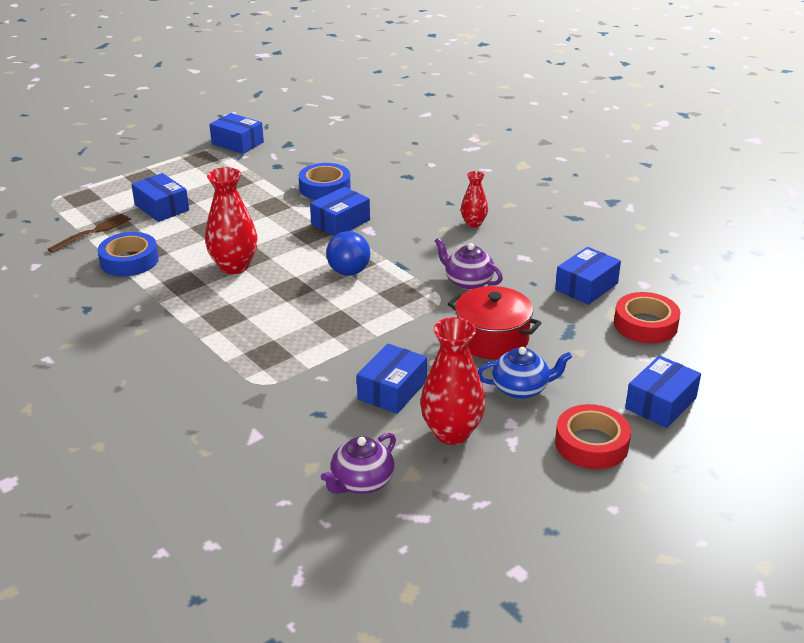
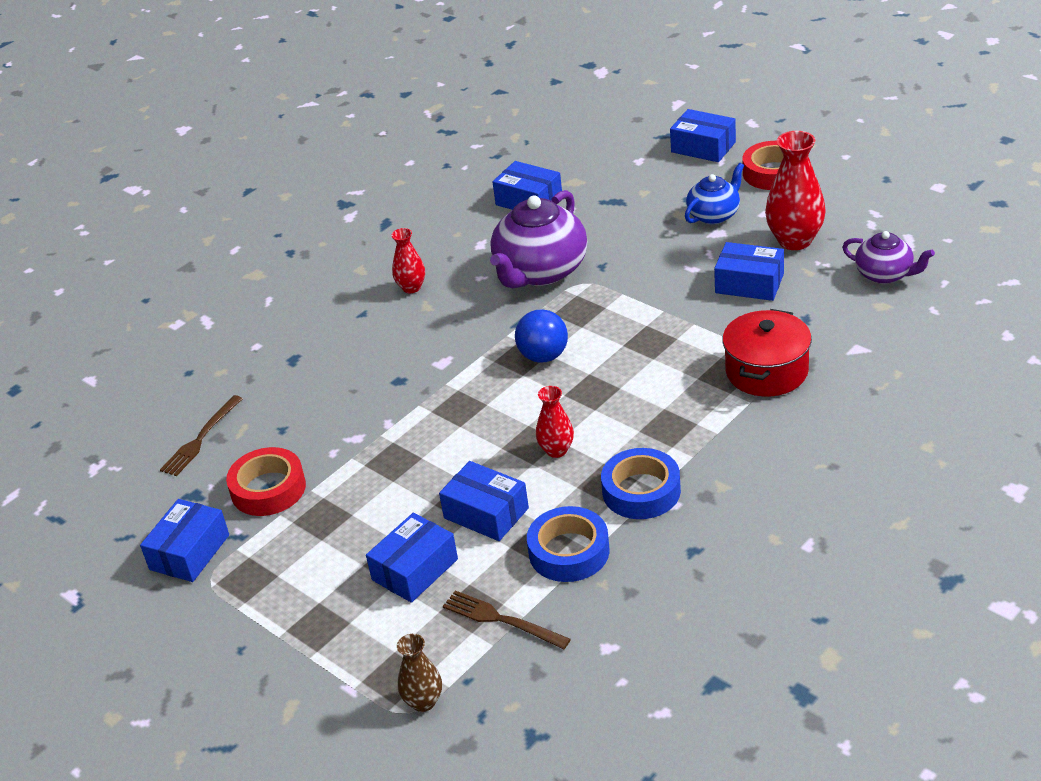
camera: 95 degrees left, 5 degrees up
red vase [205,167,258,274] -> red vase [536,386,574,458], size x0.56
blue tape [299,163,351,200] -> blue tape moved to [601,448,681,519]
blue box [310,187,370,236] -> blue box moved to [439,461,529,541]
purple teapot [435,238,503,290] -> purple teapot [490,190,587,288], size x1.76
red pot [448,286,541,359] -> red pot moved to [722,309,812,396]
blue teapot [478,347,572,399] -> blue teapot turned 60 degrees clockwise [685,163,744,224]
red tape [614,292,680,344] -> red tape moved to [226,447,306,516]
none -> brown fork [160,395,243,476]
none -> brown vase [397,634,442,712]

